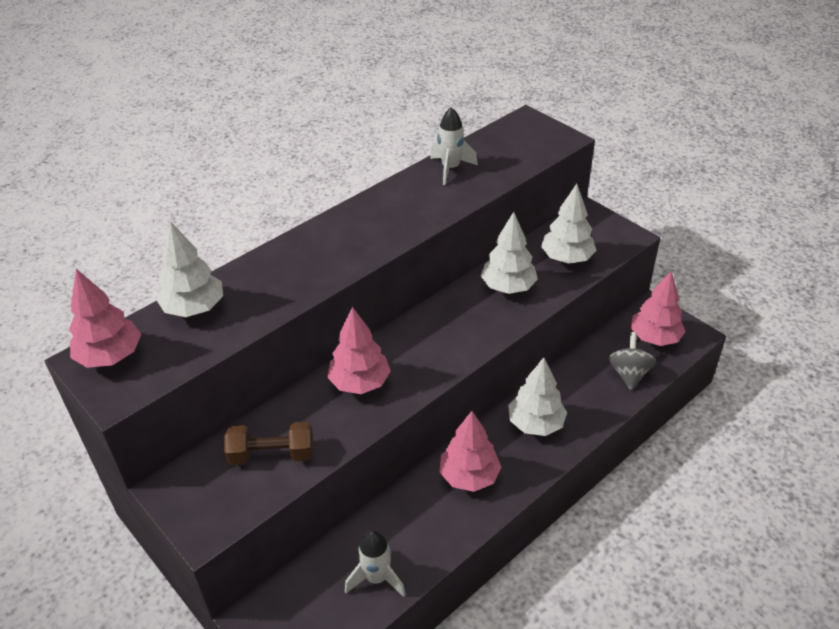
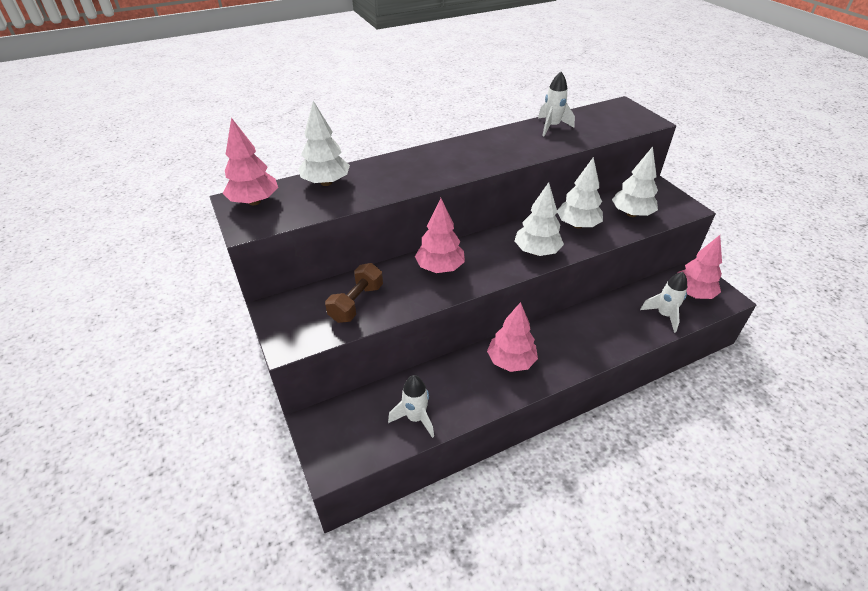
camera: 15 degrees right, 0 degrees up
brown dumbbell [225,421,313,465] -> brown dumbbell turned 75 degrees counterclockwise [325,263,383,323]
white tree [508,357,567,436] -> white tree moved to [515,182,564,256]
grey spinning top [608,332,656,390] -> white rocket [640,272,687,333]

